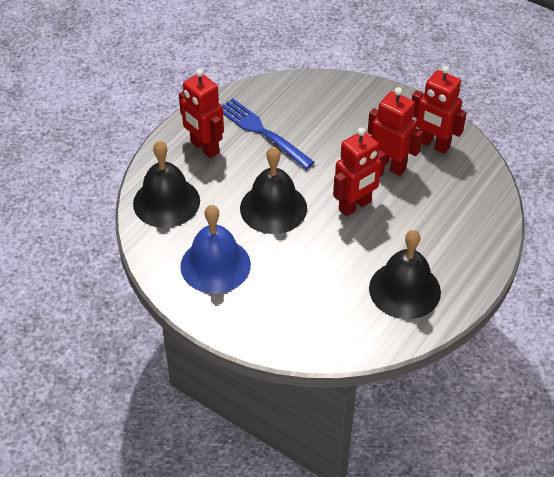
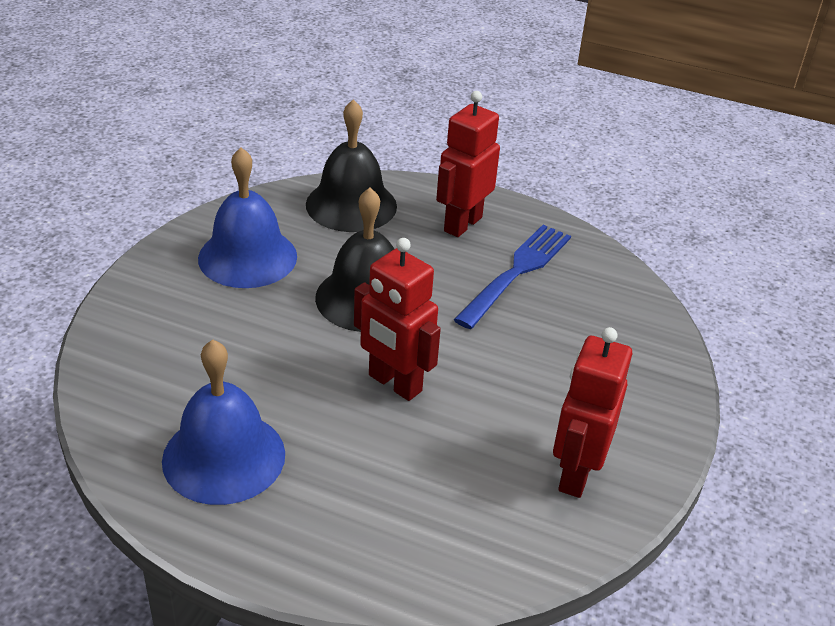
camera: 75 degrees right, 10 degrees down
red robot [368,87,423,176] -> none
black bell [369,230,441,319] -> blue bell [162,339,285,505]

